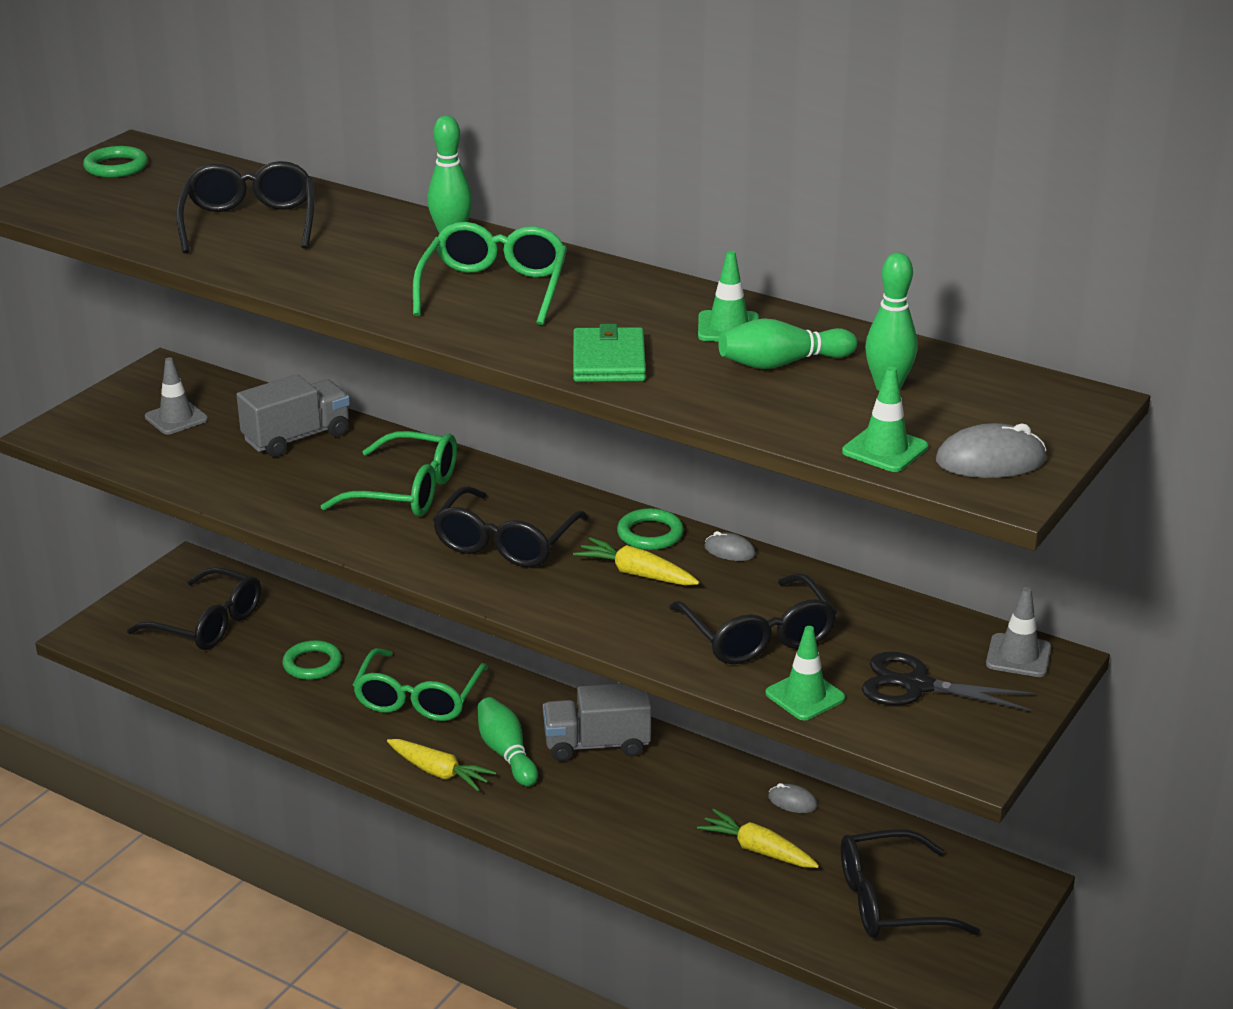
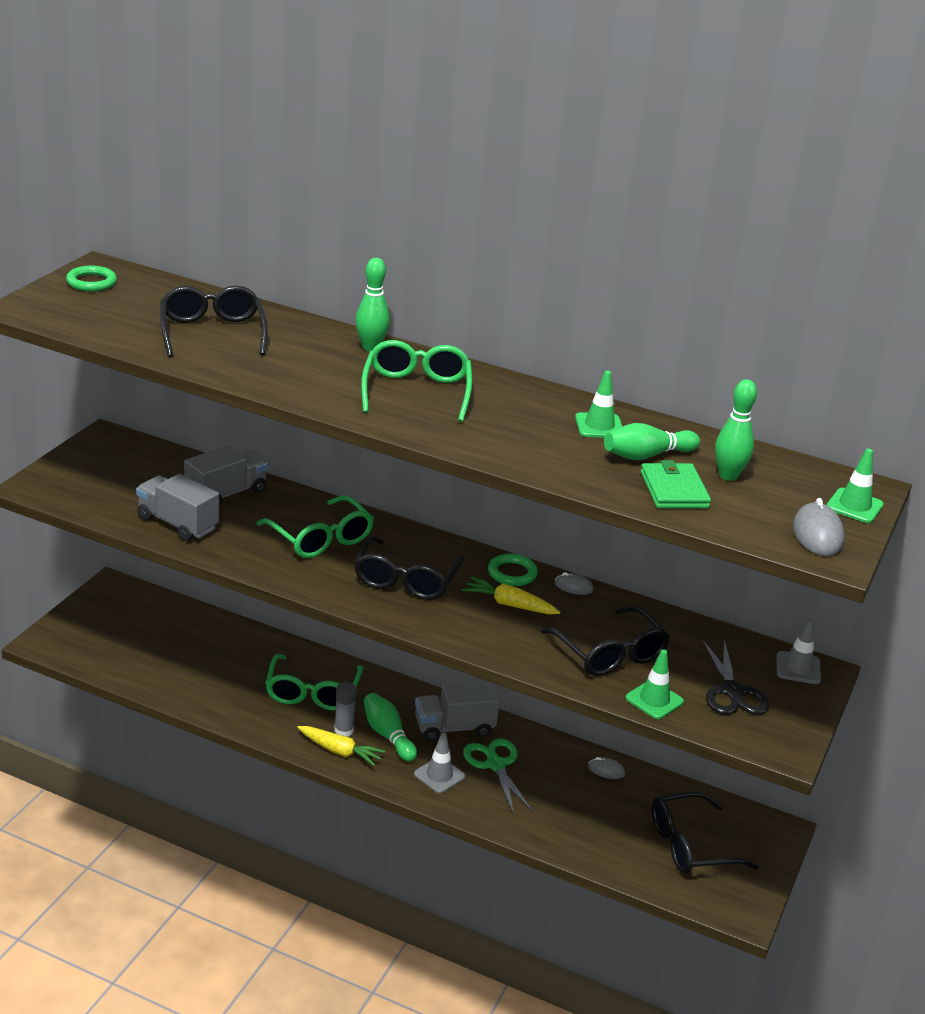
camera: 10 degrees left, 0 degrees up
black glasses [127,567,261,650] -> none
grey traffic cone [145,357,208,434] -> grey traffic cone moved to [414,732,465,794]
green ring [282,640,342,680] -> none
green glasses [321,431,457,517] -> green glasses turned 45 degrees clockwise [257,495,374,558]
green wallet [573,324,646,382] -> green wallet moved to [641,460,711,508]
yellow carrot [697,809,819,868] -> none
green traffic cone [842,367,928,472] -> green traffic cone moved to [827,449,884,523]
black scissors [862,652,1035,711] -> black scissors turned 105 degrees counterclockwise [702,639,769,715]
grey mouse [936,423,1047,478] -> grey mouse turned 75 degrees counterclockwise [793,498,845,556]
none -> grey truck [136,474,219,541]
none -> grey glue stick [334,682,357,737]
none -> green scissors [463,738,533,815]

